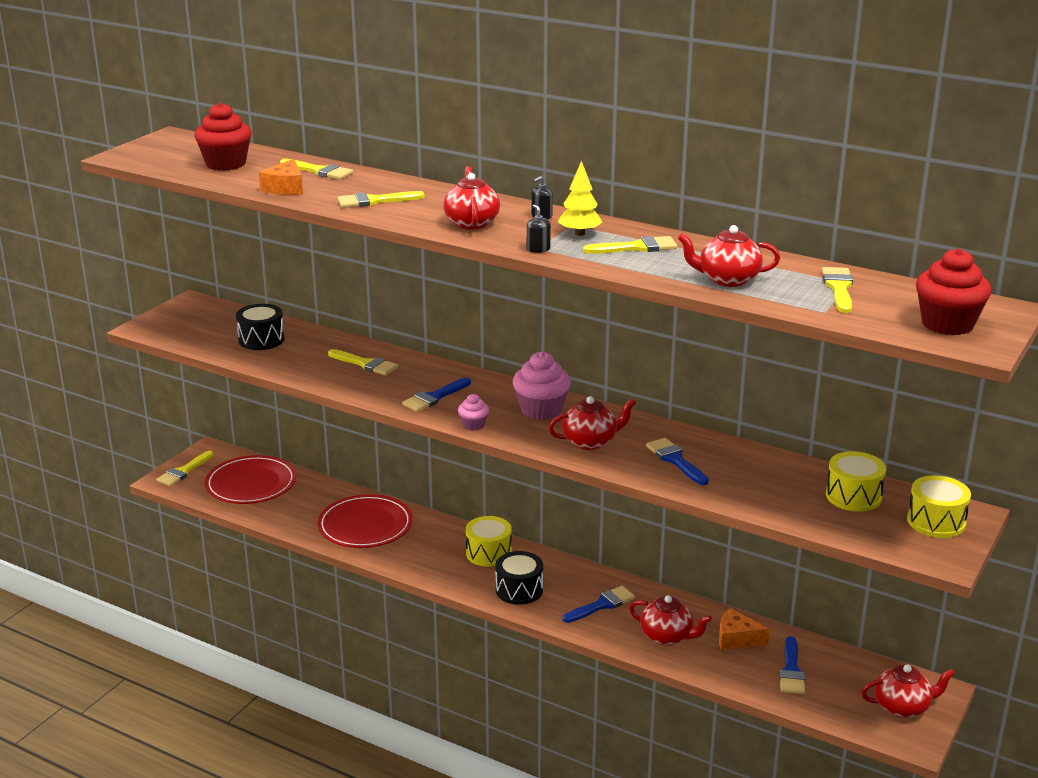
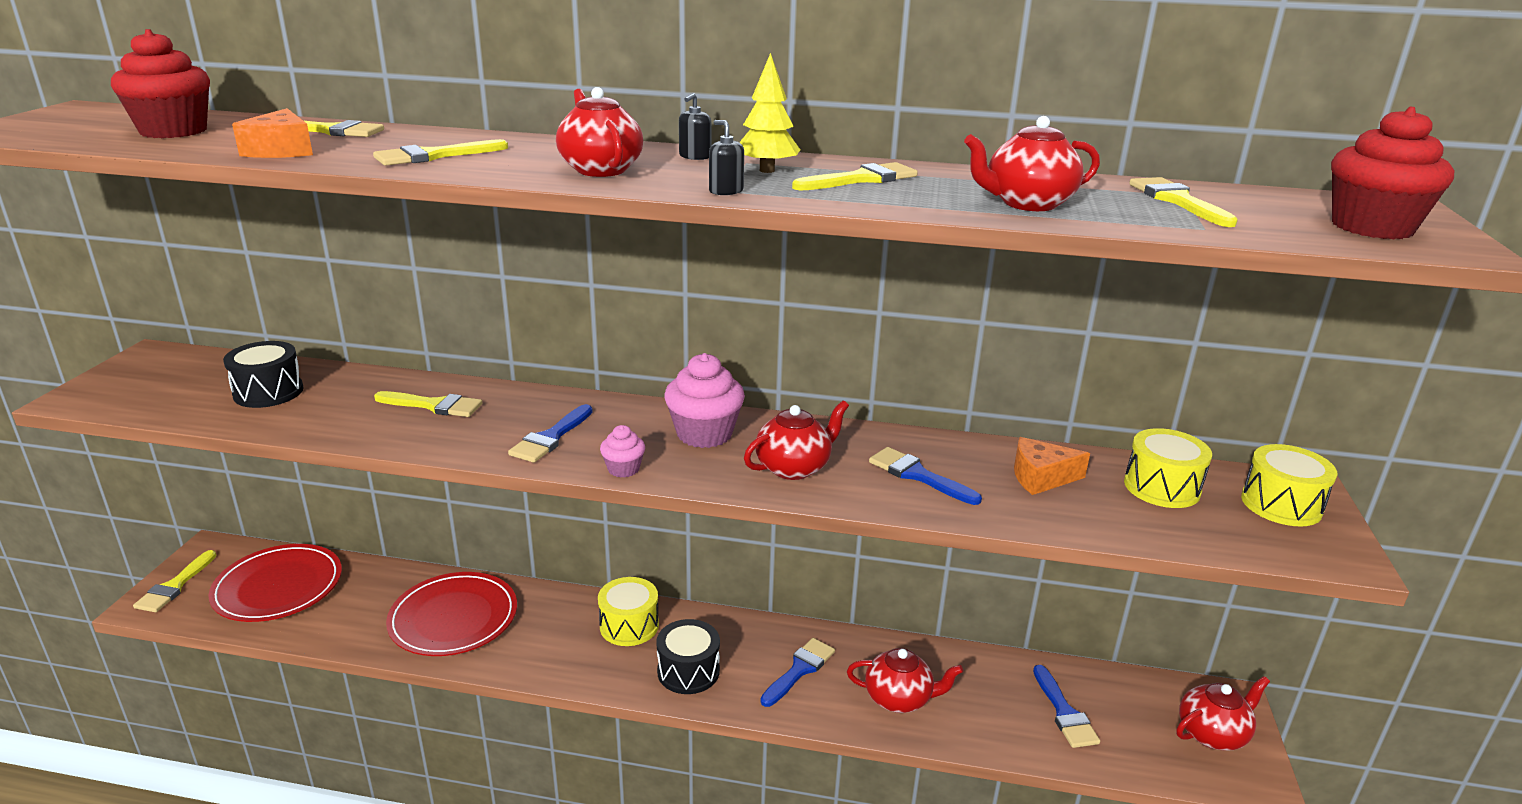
camera: 20 degrees left, 0 degrees up
orange cheese [719,608,770,650] -> orange cheese moved to [1014,437,1090,495]

